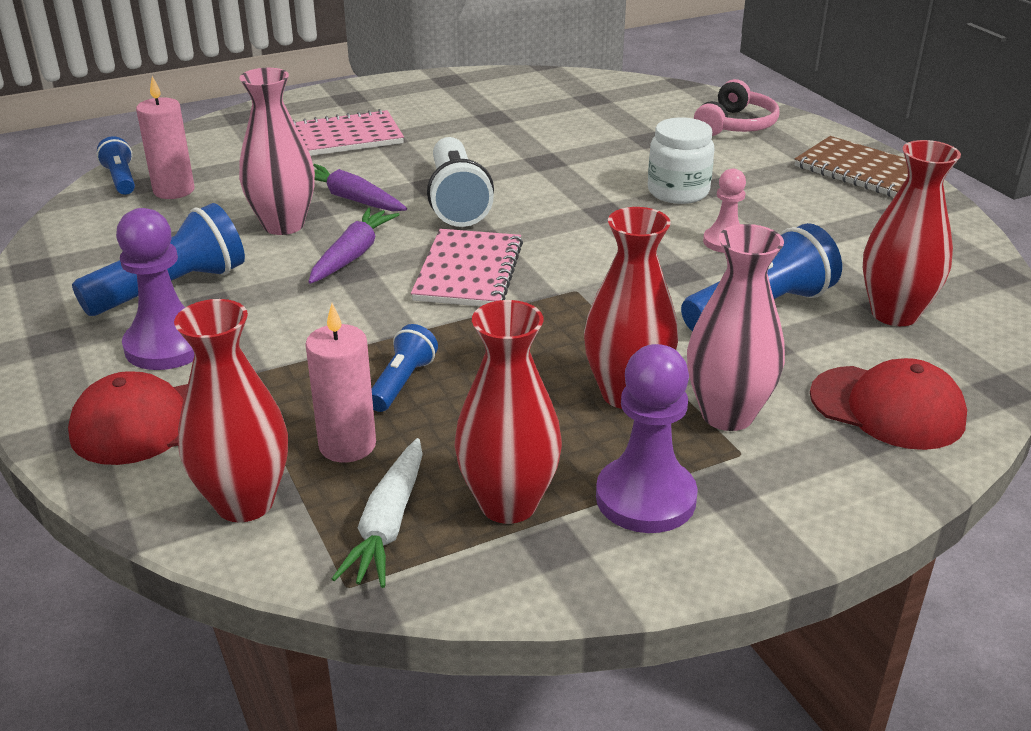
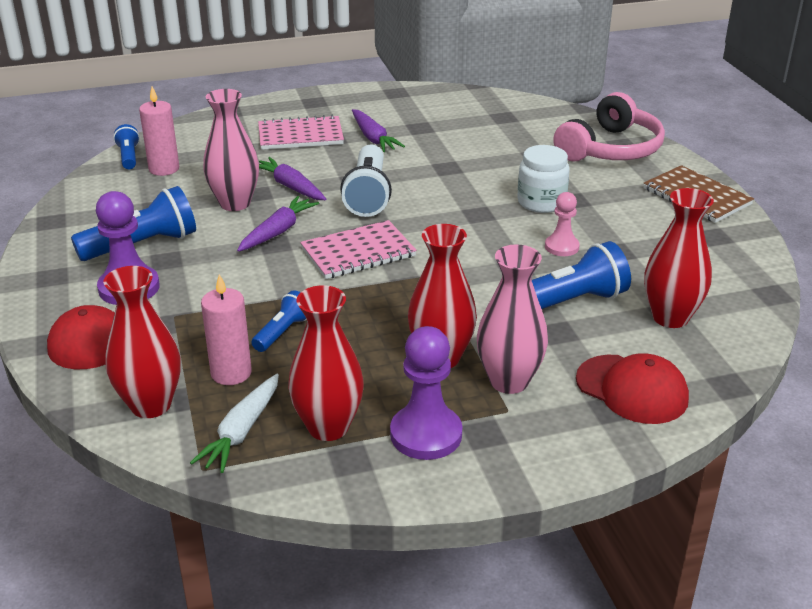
camera: 10 degrees right, 0 degrees up
pink notebook [411,229,523,306] -> pink notebook turned 45 degrees clockwise [300,220,417,279]
pink headphones [694,79,780,136] -> pink headphones [553,92,665,161], size x1.53
none -> purple carrot [352,109,405,152]

